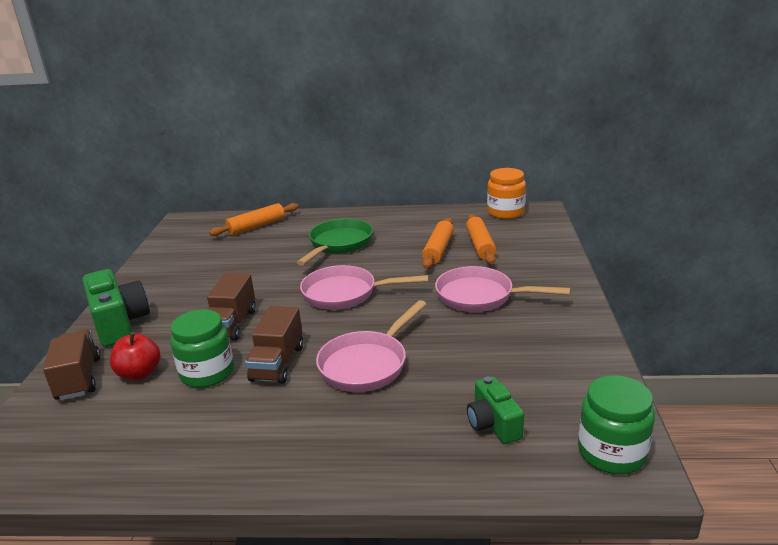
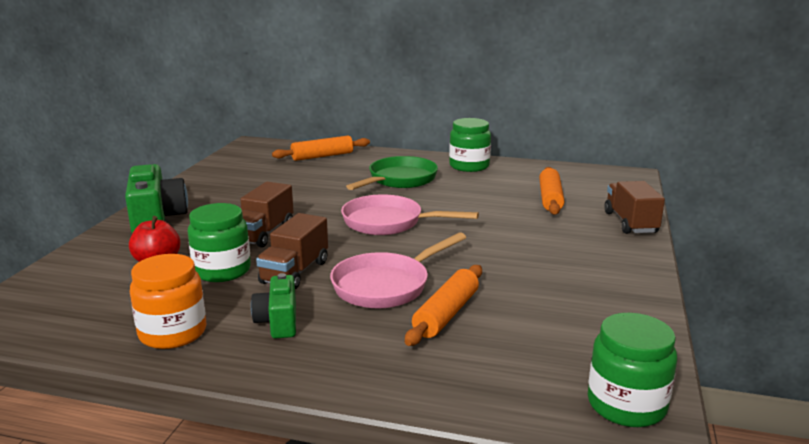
camera: 10 degrees right, 5 degrees down
brown truck [43,330,100,400] -> brown truck moved to [604,181,665,234]
orange rolling pin [422,218,454,269] -> orange rolling pin moved to [405,265,482,346]
pink pan [435,266,571,312] -> none
green camera [467,376,524,444] -> green camera moved to [251,273,296,339]
orange jar [487,168,526,219] -> orange jar moved to [130,254,206,349]
none -> green jar [449,118,491,172]

